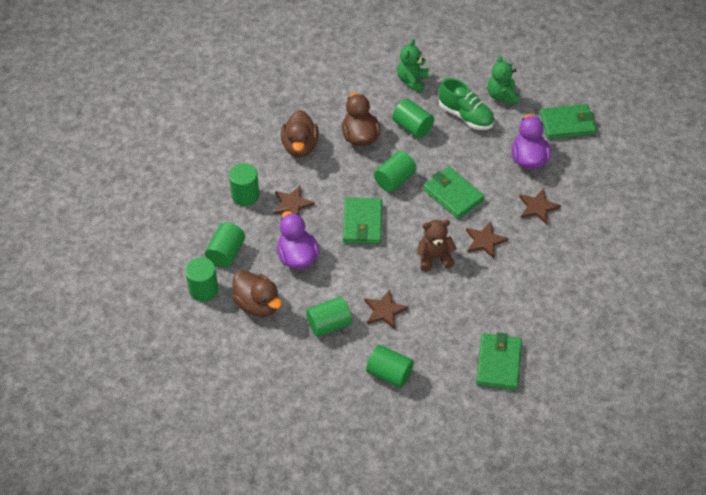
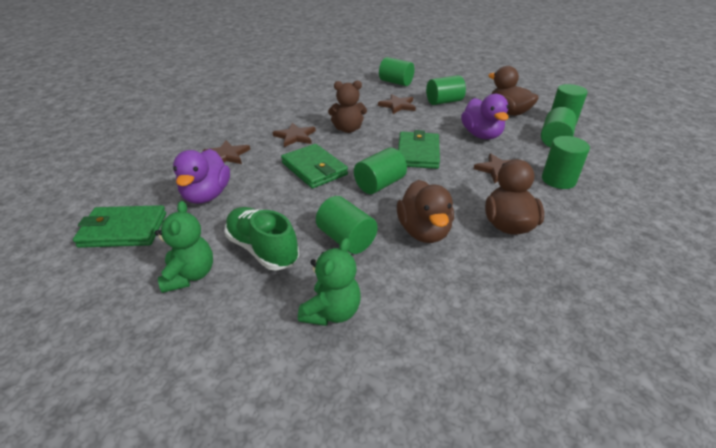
camera: 175 degrees left, 15 degrees down
green wallet [476,333,522,390] -> none

